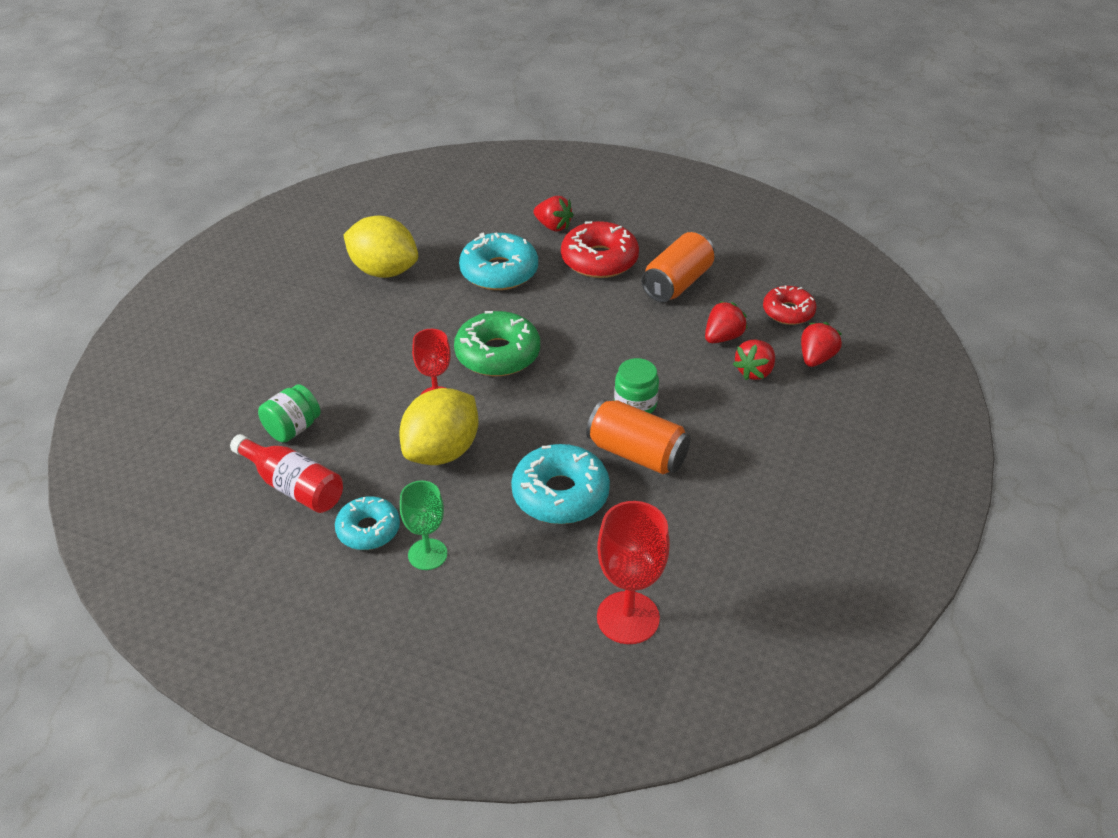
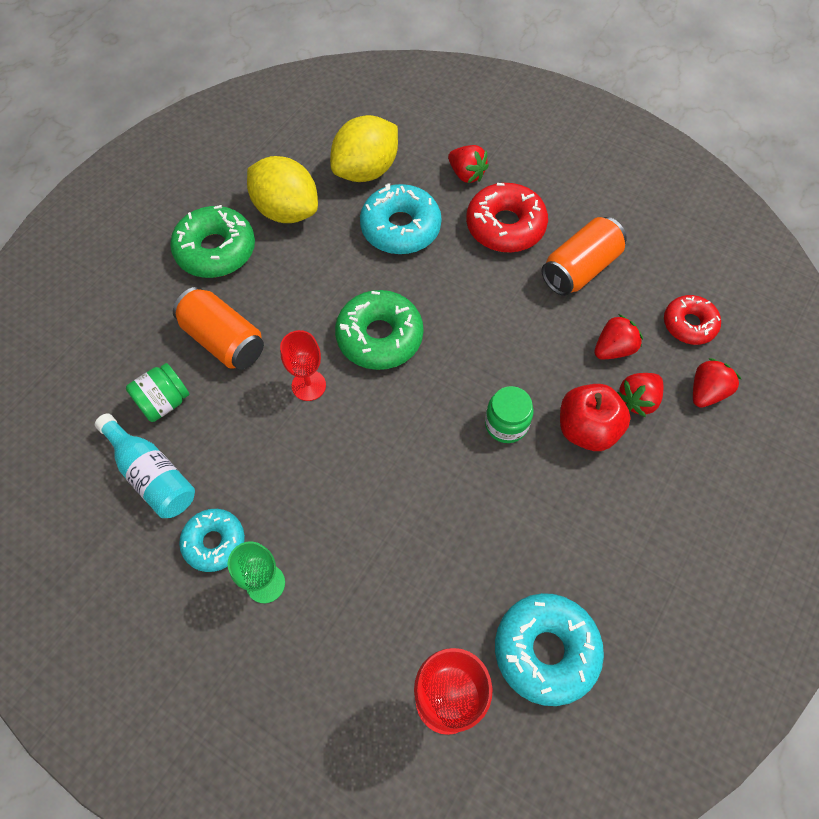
camera: 10 degrees right, 20 degrees up
red bottle [230,434,343,513] -> turquoise bottle [95,413,195,518]
yellow lemon [399,388,479,465] -> yellow lemon moved to [330,115,398,182]
turquoise donut [511,444,610,524] -> turquoise donut moved to [495,593,604,706]
orange can [586,399,690,474] -> orange can moved to [173,287,264,370]
none -> green donut [170,205,255,278]
none -> red apple [560,384,631,451]

